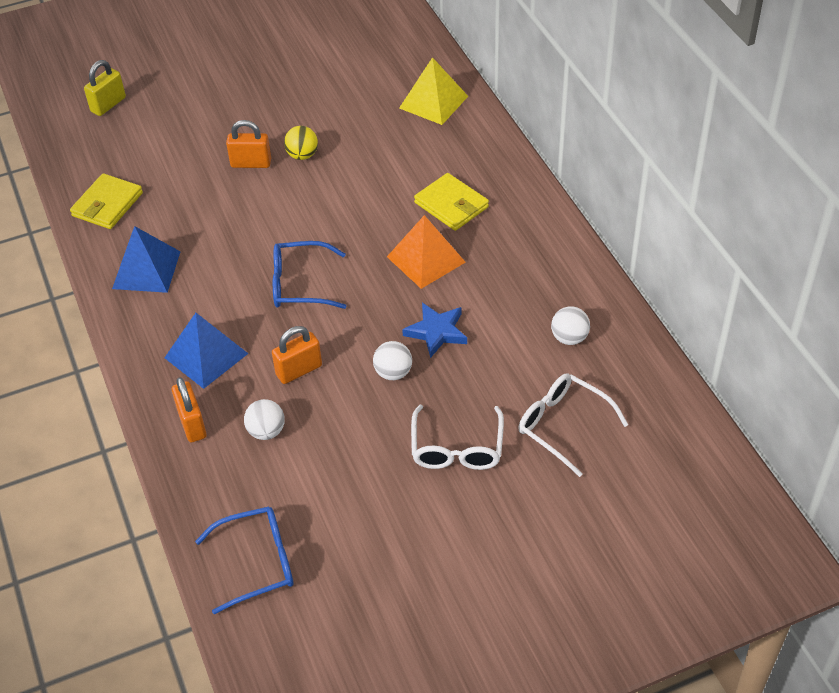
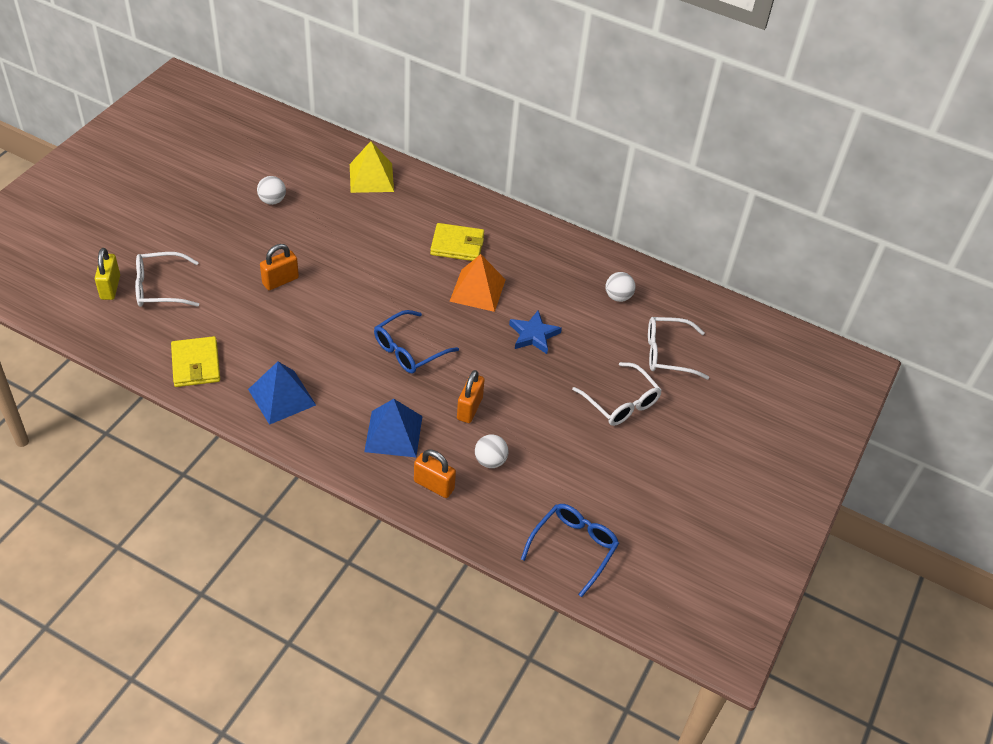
camera: 45 degrees left, 0 degrees up
yellow ball [284,126,318,160] -> none
white ball [373,341,412,380] -> white ball moved to [257,176,286,205]
none -> white glasses [135,252,199,307]

